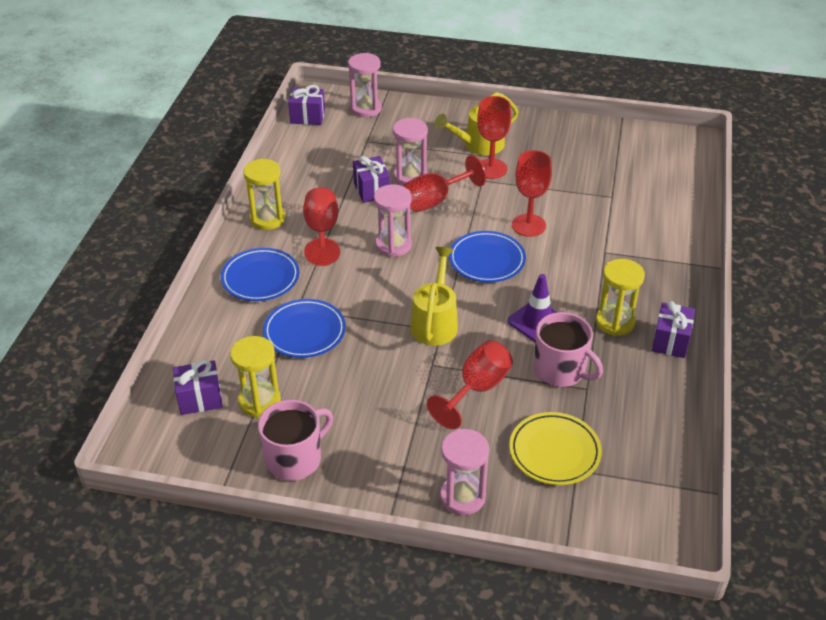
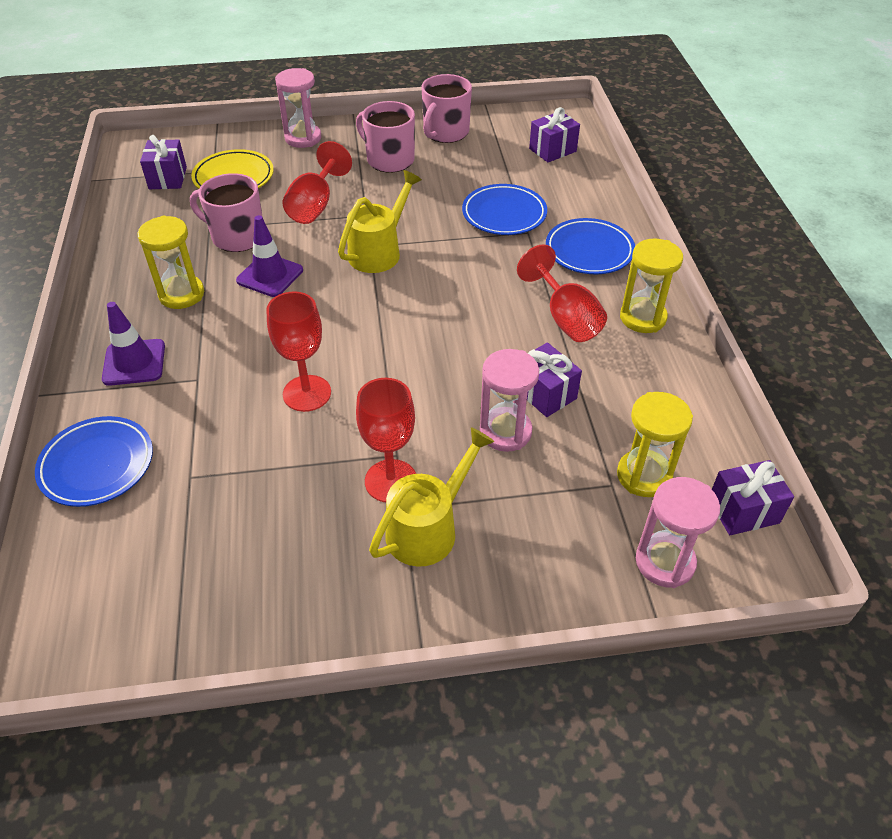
camera: 160 degrees right, 5 degrees up
yellow hourglass [230,336,281,418] -> yellow hourglass moved to [617,392,693,497]
pink hourglass [374,185,412,258] -> none
red goblet [403,155,486,212] -> none
yellow watering can [410,247,458,346] -> yellow watering can turned 135 degrees counterclockwise [338,170,422,273]
blue plate [449,231,526,282] -> blue plate moved to [35,416,153,507]
purple gift [652,301,695,358] -> purple gift moved to [140,135,187,189]
none -> purple traffic cone [102,302,165,386]
none -> pink mug [356,101,415,173]

